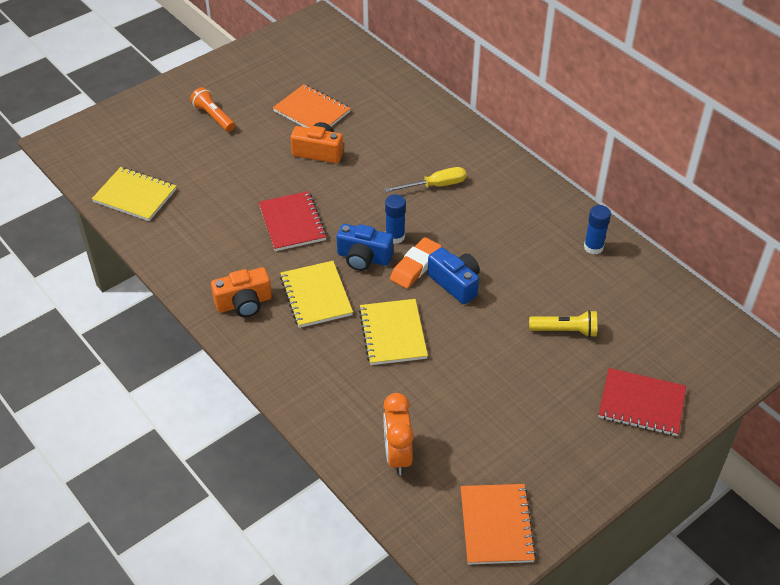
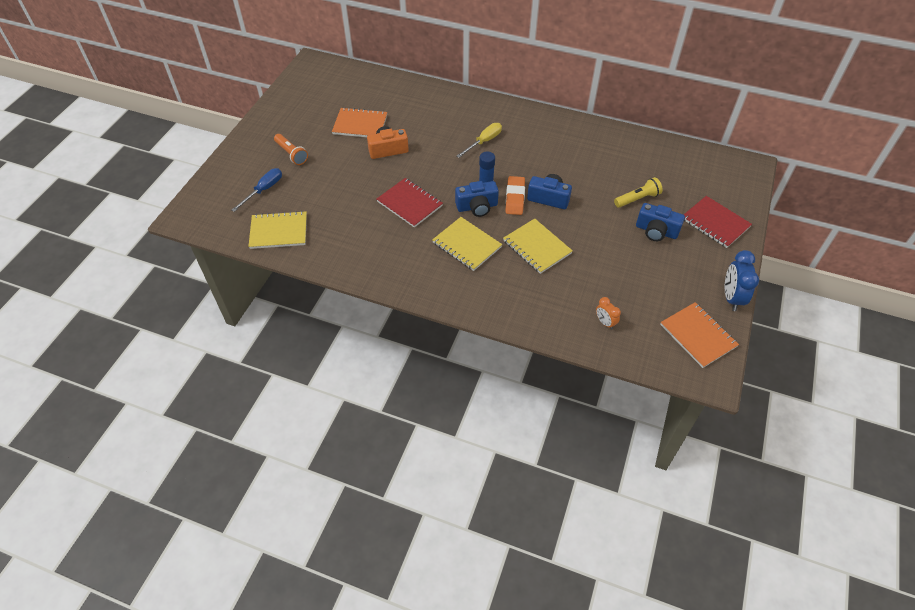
camera: 30 degrees left, 5 degrees up
orange flashlight [190,87,235,132] -> orange flashlight turned 150 degrees counterclockwise [274,134,308,165]
orange camera [211,267,272,317] -> none
orange clock [383,393,414,475] -> orange clock [596,297,621,330], size x0.57
blue glue stick [584,205,611,255] -> none
red notebook [599,368,686,436] -> red notebook turned 60 degrees clockwise [684,196,752,248]
none -> blue screwdriver [232,168,282,212]
none -> blue camera [636,203,685,241]
none -> blue clock [725,250,759,311]

